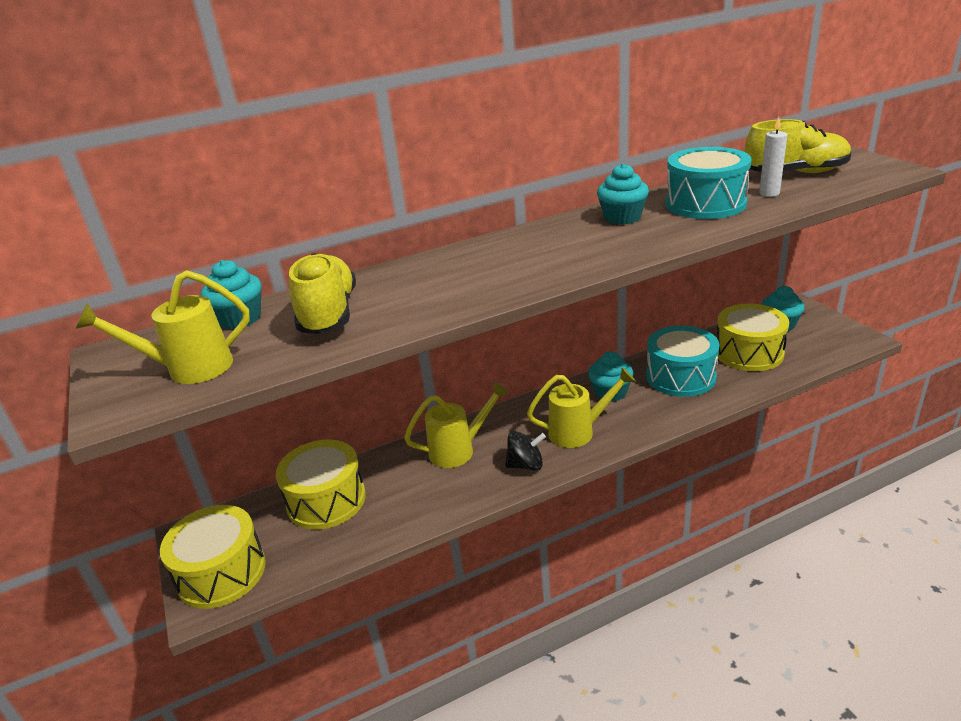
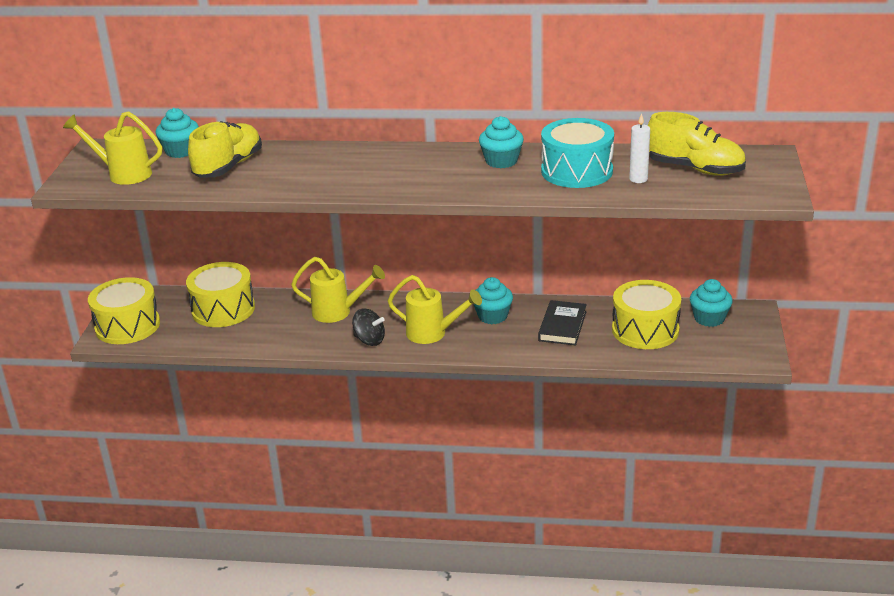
camera: 30 degrees right, 0 degrees up
turquoise drum [646,326,720,397] -> black book [538,300,587,345]

